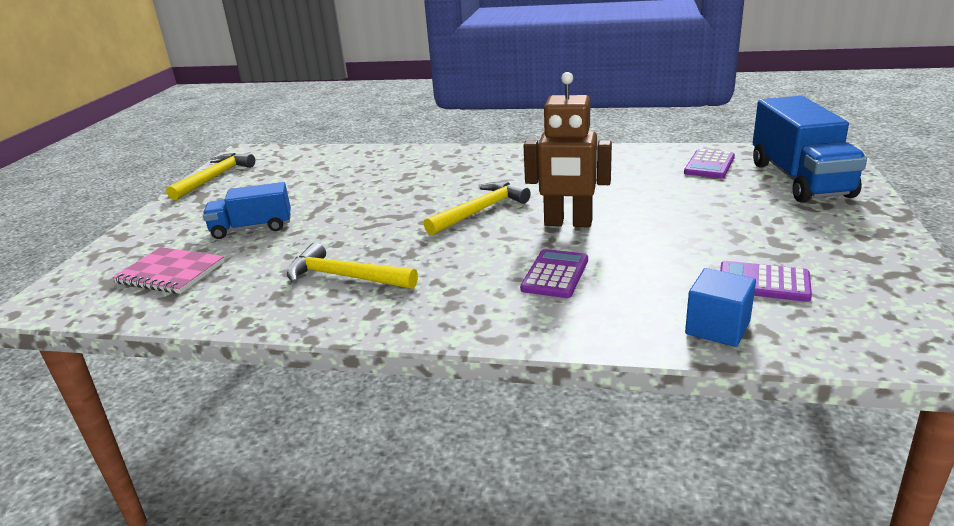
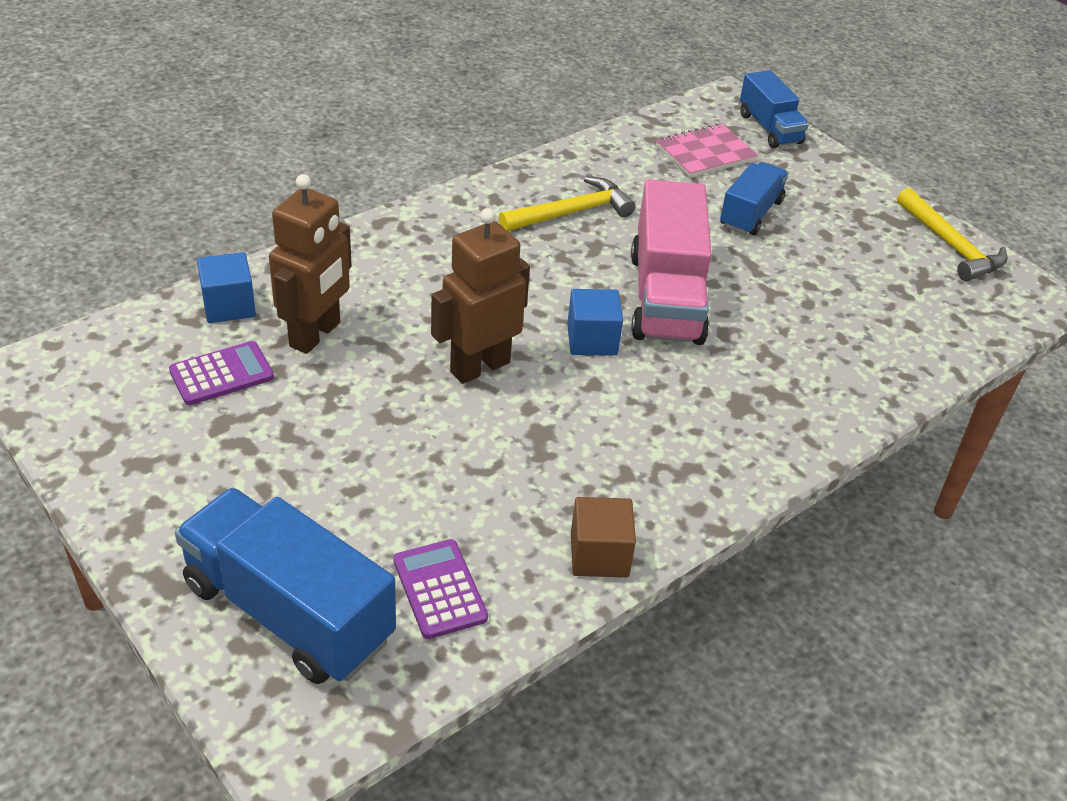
camera: 125 degrees right, 15 degrees up
yellow hammer [424,182,531,235] -> blue cube [567,289,623,356]
purple calculator [520,249,588,298] -> none
none -> brown robot [269,174,352,354]
none -> brown cube [571,497,636,577]
none -> pink truck [631,179,711,345]
none -> blue truck [740,70,809,148]

